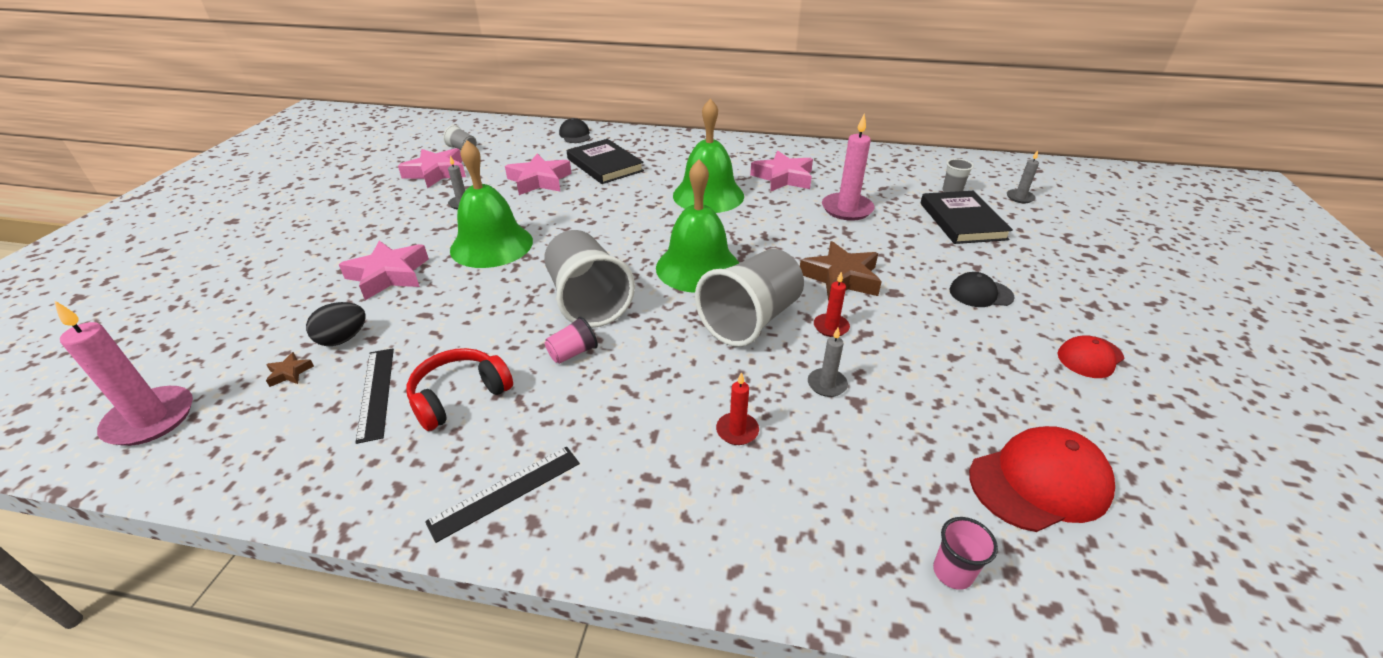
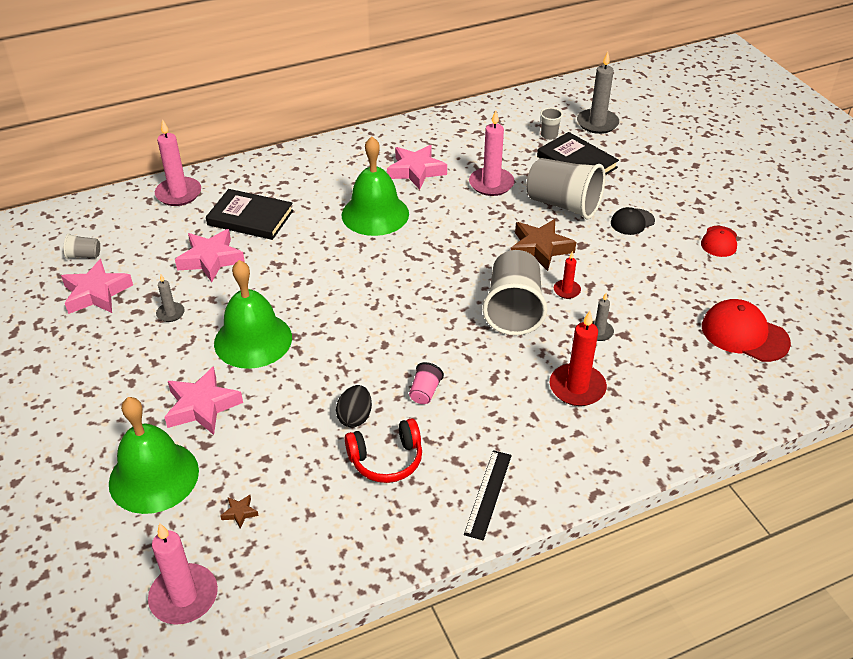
camera: 35 degrees left, 5 degrees up
black egg [306,302,366,346] -> black egg moved to [336,385,372,427]
black ruler [356,348,394,444] -> none
red headphones [407,348,513,431] -> red headphones turned 120 degrees counterclockwise [345,418,422,483]
grey cup [544,230,635,328] -> grey cup moved to [526,158,606,219]
black cap [559,118,590,143] -> pink candle [155,119,201,206]
green bell [656,159,739,293] -> green bell moved to [109,397,199,514]
red candle [716,372,759,445] -> red candle [550,311,607,406], size x1.87
pink cup [933,517,998,590] -> none
red cap [969,426,1115,532] -> red cap turned 90 degrees counterclockwise [702,299,791,362]
grey candle [1007,150,1039,203] -> grey candle [577,52,619,134], size x1.87

